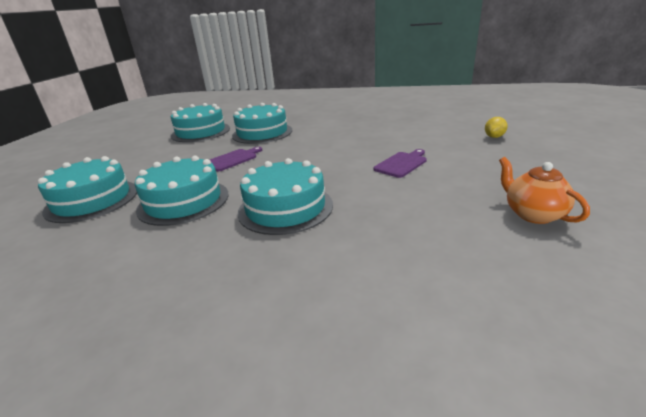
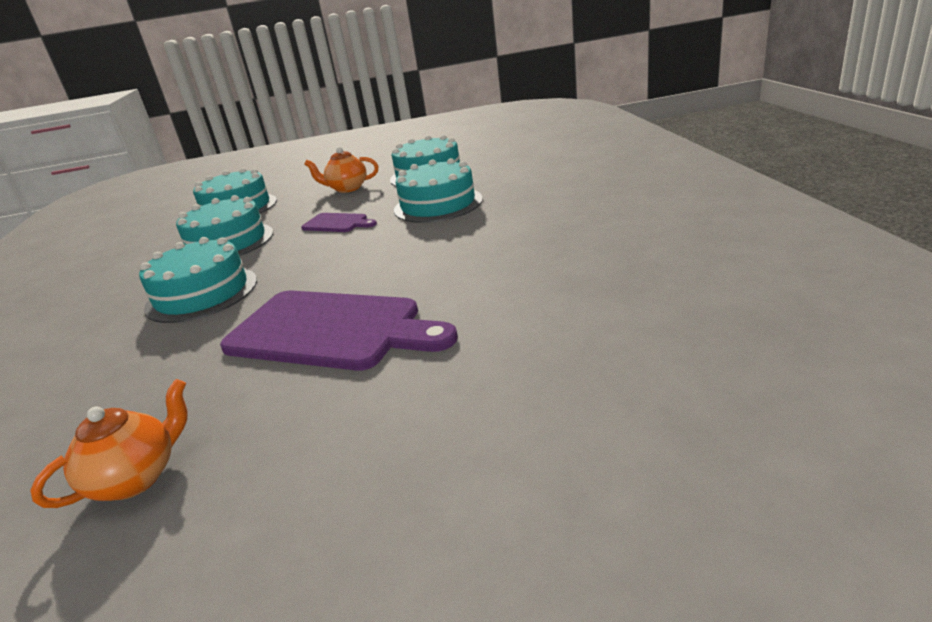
camera: 70 degrees right, 0 degrees up
purple cutting board [373,149,427,178] -> purple cutting board [220,291,458,371], size x2.10
yellow lemon [485,117,508,138] -> none
none -> orange teapot [304,147,378,193]

